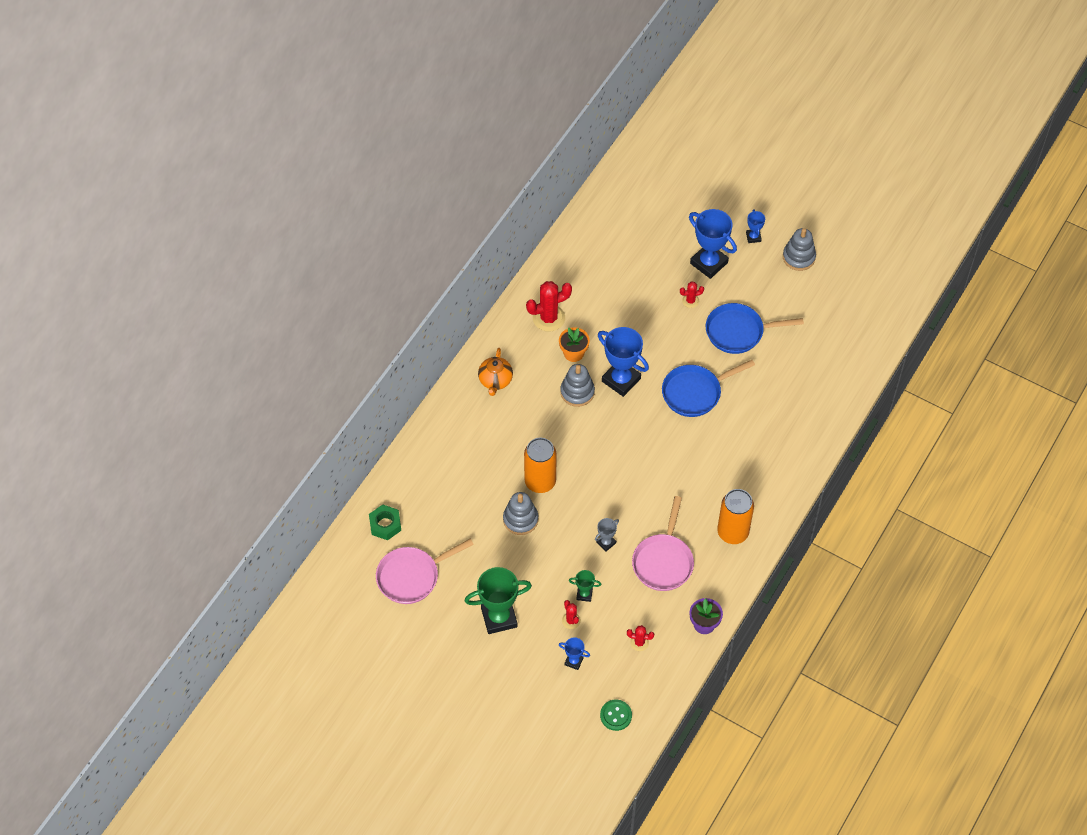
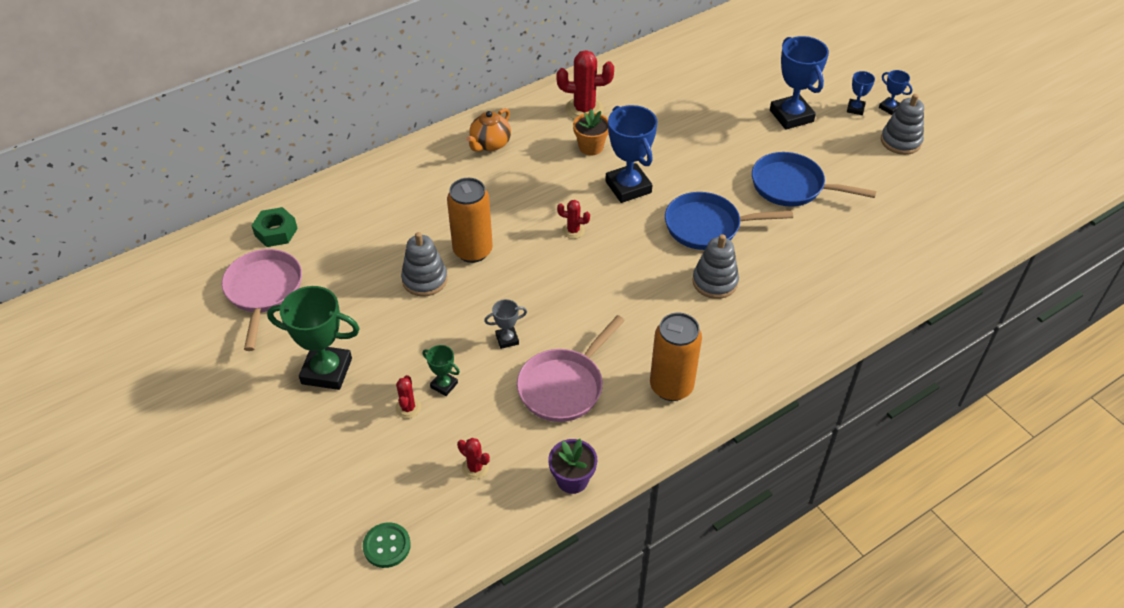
camera: 25 degrees right, 10 degrees down
pink pan [376,539,474,604] -> pink pan turned 90 degrees clockwise [222,249,302,351]
blue trophy [559,637,590,670] -> blue trophy moved to [879,70,913,115]
grey stacking toy [561,364,595,407] -> grey stacking toy moved to [692,234,739,299]
red cactus [680,281,704,308] -> red cactus moved to [557,200,590,239]

